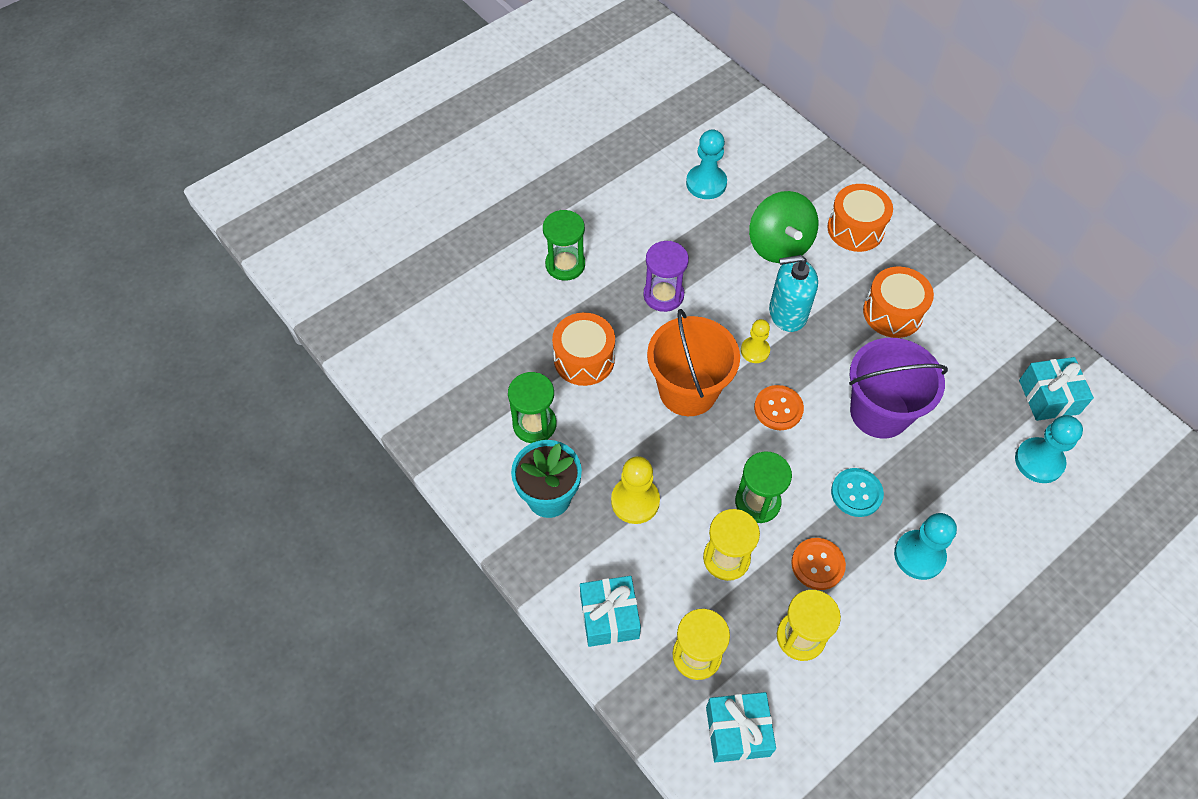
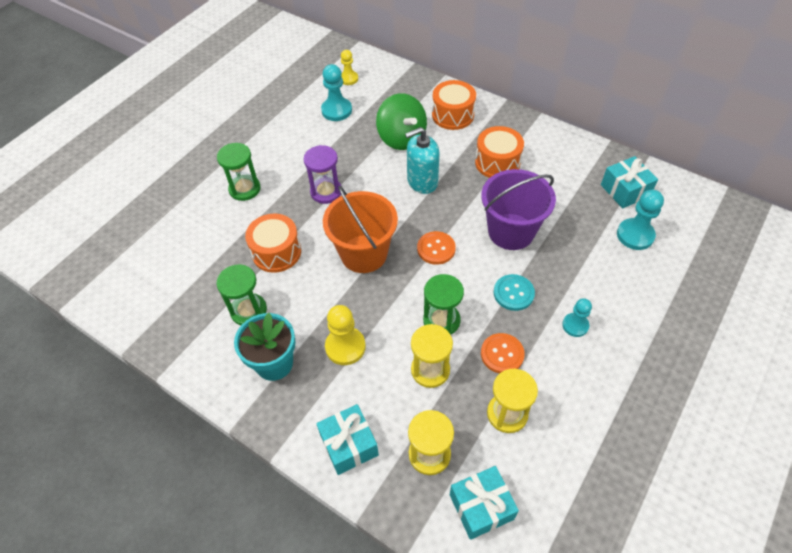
camera: 15 degrees left, 5 degrees down
yellow pawn [741,319,770,363] -> yellow pawn moved to [341,50,358,85]
turquoise pawn [894,513,957,580] -> turquoise pawn [562,298,592,337], size x0.65

